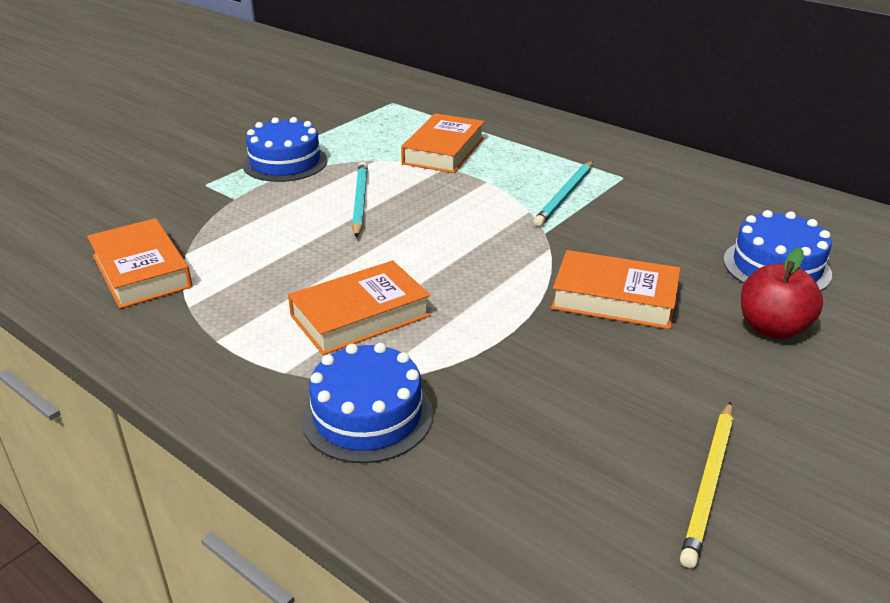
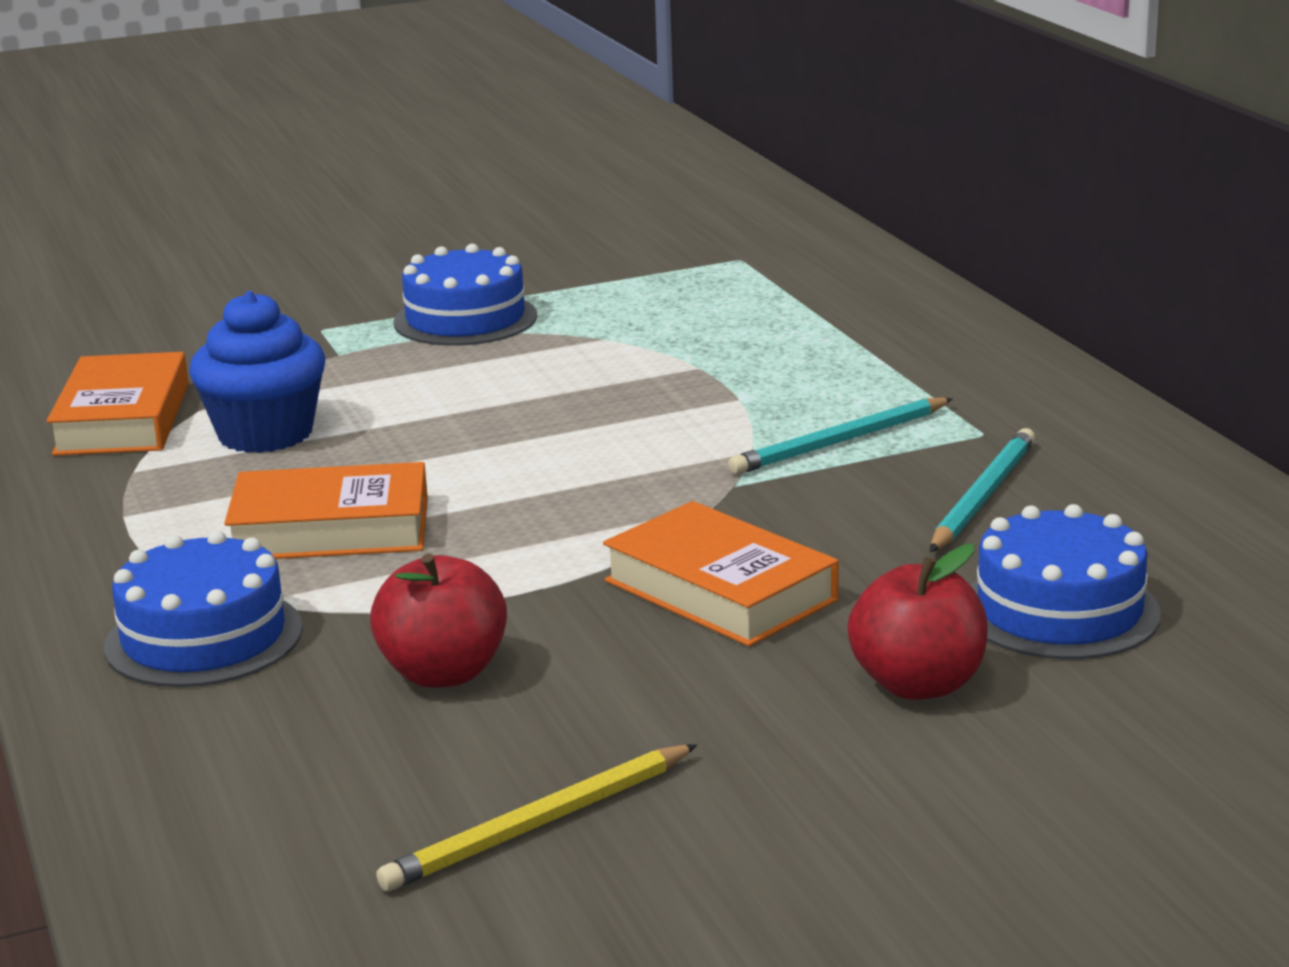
camera: 30 degrees right, 10 degrees down
turquoise pencil [352,162,368,238] -> turquoise pencil moved to [930,428,1035,552]
orange book [401,113,485,173] -> none
none -> blue cupcake [189,291,325,453]
none -> red apple [370,554,507,688]

